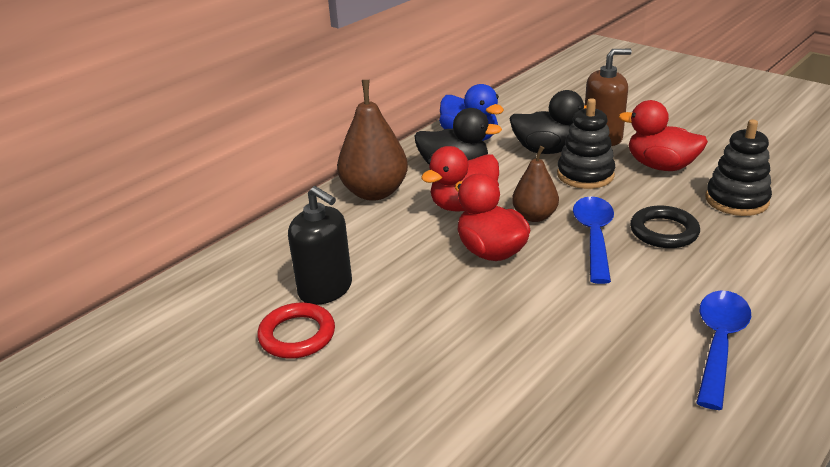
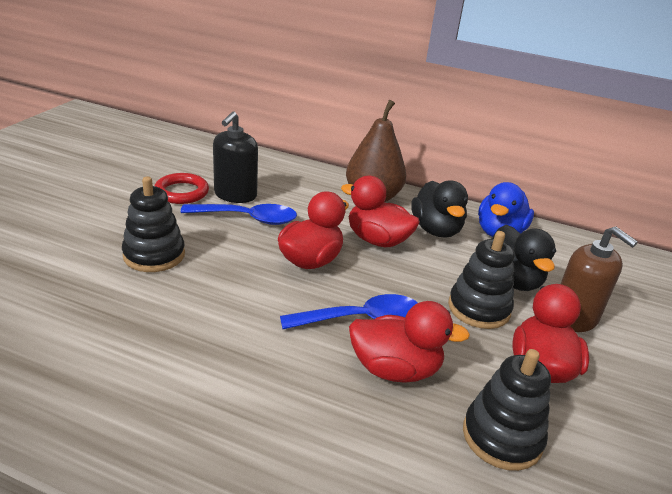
camera: 65 degrees right, 0 degrees up
brown pear [512,146,559,222] -> none
black ring [630,206,700,248] -> red duck [349,301,470,383]
blue spoon [696,291,751,410] -> blue spoon moved to [180,204,297,225]
none -> black stacking toy [122,177,185,272]

